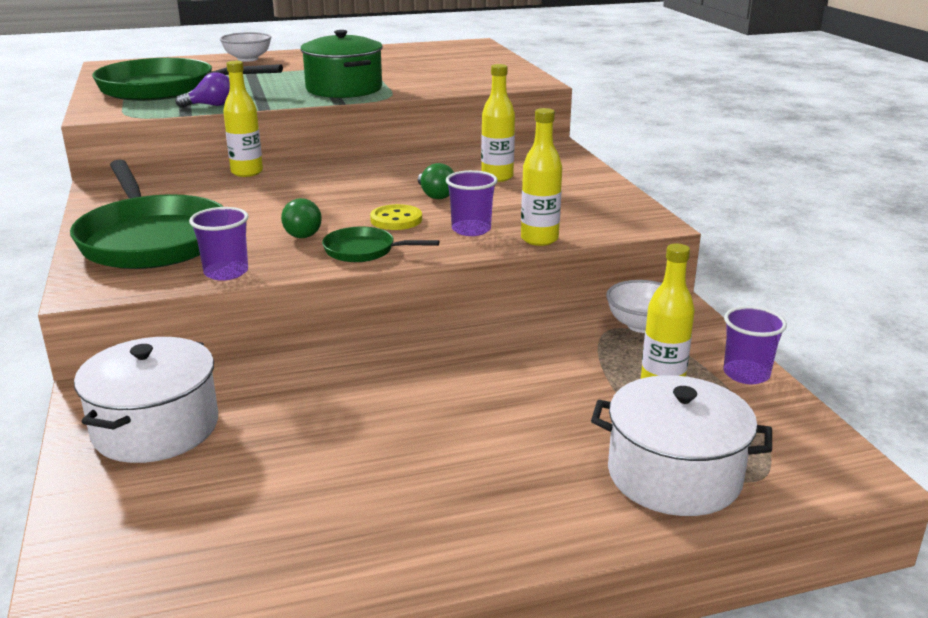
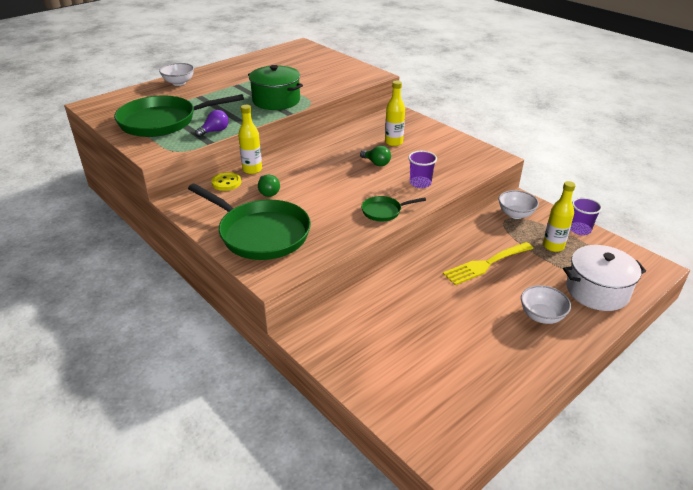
camera: 25 degrees left, 10 degrees up
white pot [74,337,218,463] -> none
purple cup [189,207,249,281] -> none
green light bulb [281,198,322,238] -> green light bulb moved to [258,175,280,197]
yellow button [370,204,422,230] -> yellow button moved to [211,172,241,191]
yellow bottle [521,108,562,246] -> none
none -> yellow fork [443,242,533,285]
none -> white bowl [521,285,571,324]

